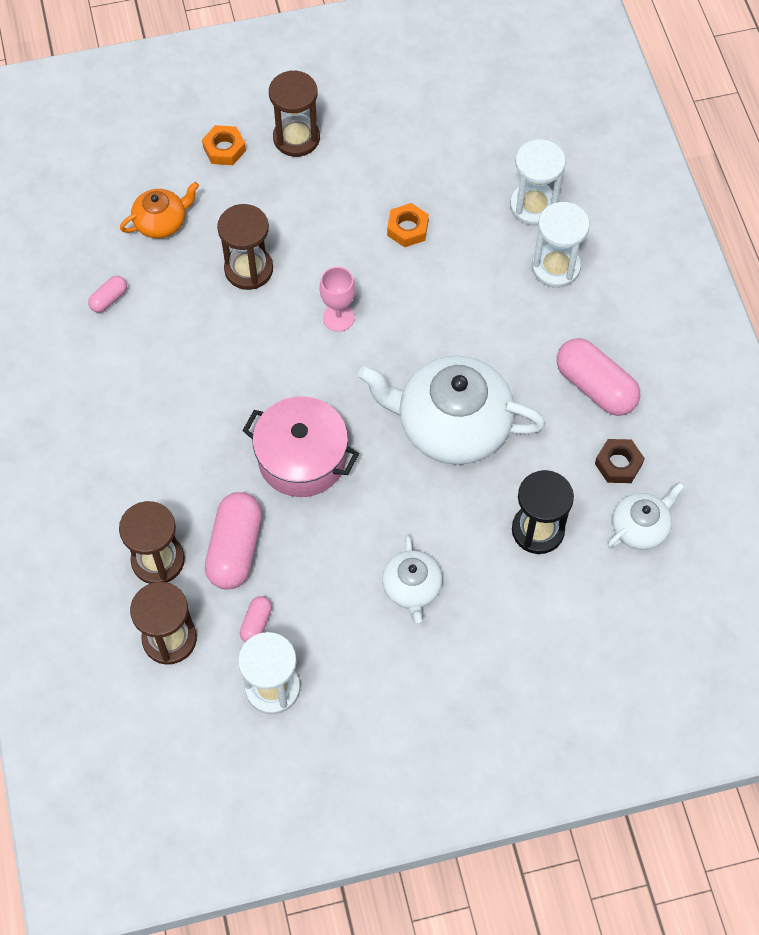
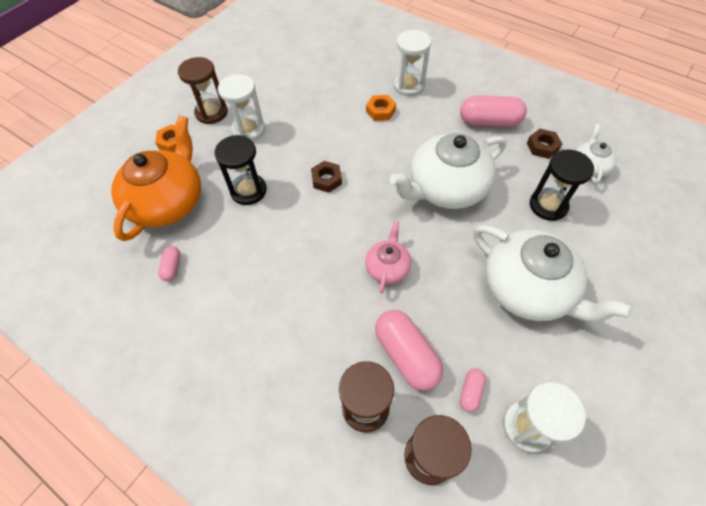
camera: 40 degrees left, 5 degrees down
orange teapot [120,182,199,238] -> orange teapot [111,115,201,241], size x1.98
brown hourglass [217,204,273,290] -> black hourglass [215,135,267,205]
pink capsule [240,596,272,642] -> pink capsule turned 45 degrees clockwise [460,368,486,412]
pink pot [242,396,359,497] -> pink teapot [365,221,411,293]
pink goblet [320,267,355,332] -> brown nut [311,161,342,193]
white teapot [382,535,442,623] -> white teapot [473,225,633,322], size x1.98
orange nut [387,203,429,247] -> orange nut moved to [366,95,396,121]
white hourglass [510,139,566,225] -> white hourglass moved to [218,74,265,141]

